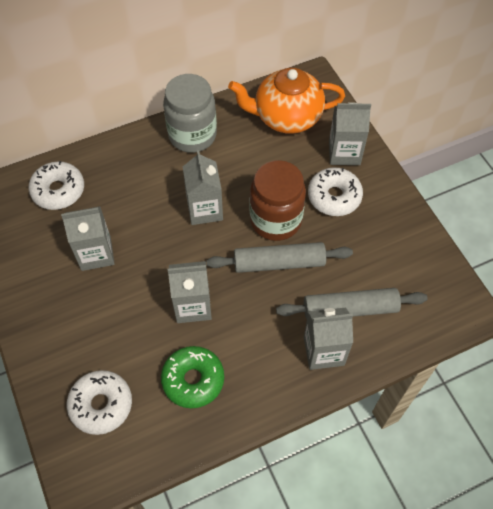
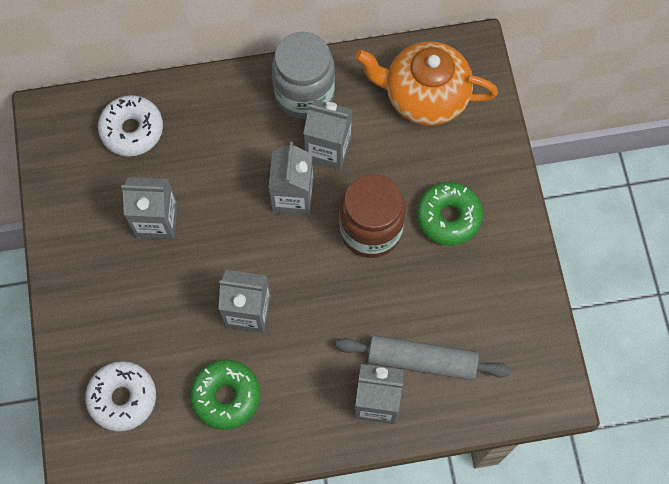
camera: 15 degrees right, 10 degrees up
grey rolling pin [206,242,353,273] -> none
white donut [308,167,363,216] -> green donut [416,182,483,246]
grey carton [329,103,371,165] -> grey carton moved to [303,100,353,170]

